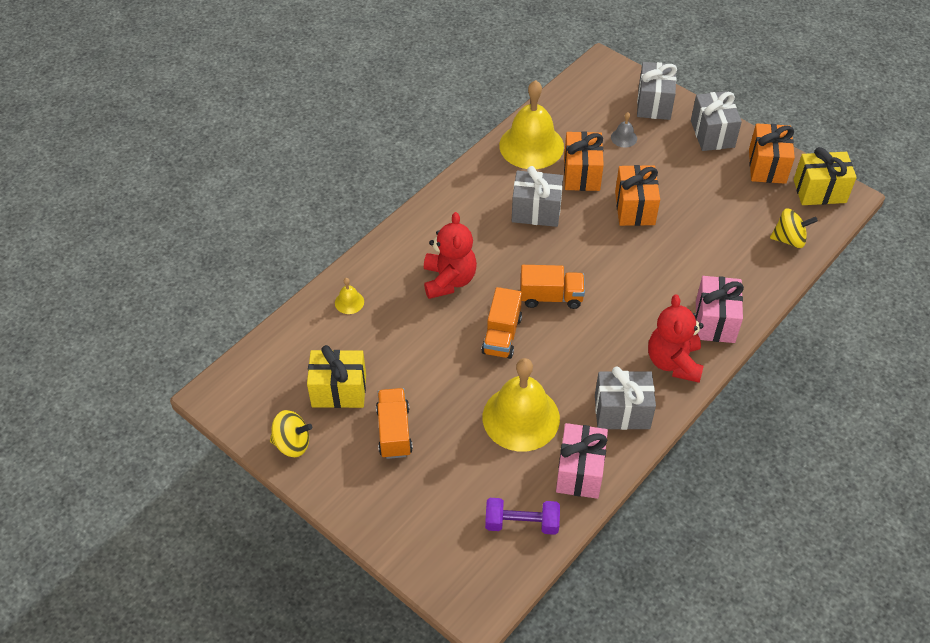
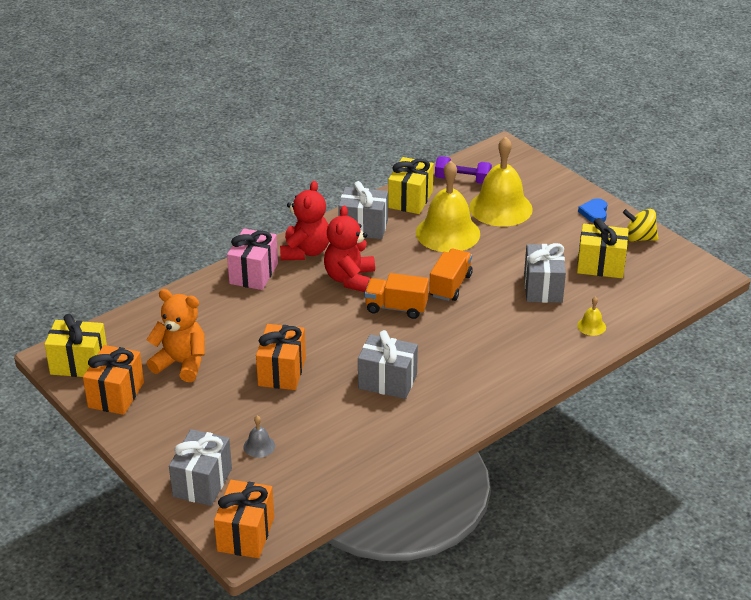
camera: 170 degrees left, 15 degrees down
orange truck [376,388,413,459] -> none
red teddy bear [424,212,477,299] -> red teddy bear moved to [324,206,375,292]
yellow bell [499,80,564,169] -> yellow bell moved to [469,136,533,227]
pink gift [556,423,608,499] -> yellow gift [388,157,434,214]
orange gift [564,131,604,191] -> orange gift moved to [214,480,274,558]
grey gift [691,91,742,151] -> grey gift moved to [524,243,566,303]
yellow spinning top [770,208,818,248] -> none
none -> orange teddy bear [146,289,205,382]
none -> blue heart [578,198,607,223]

